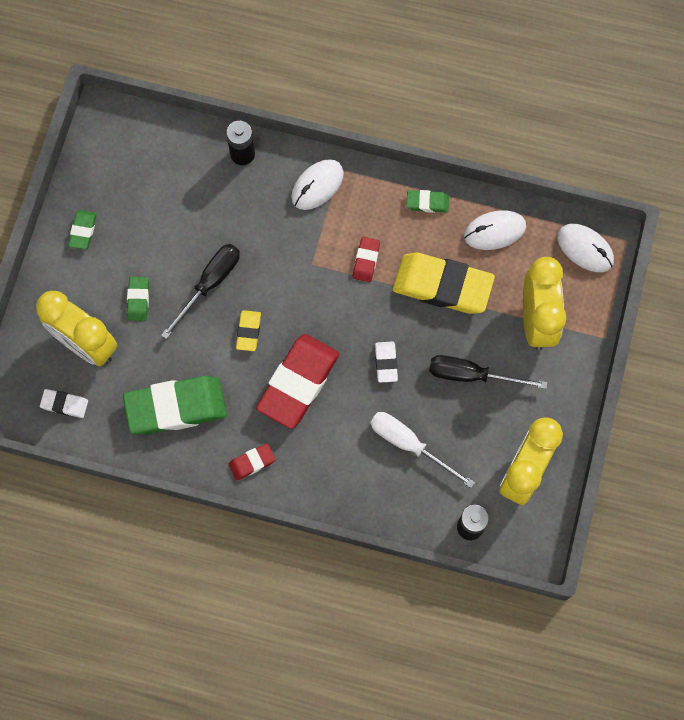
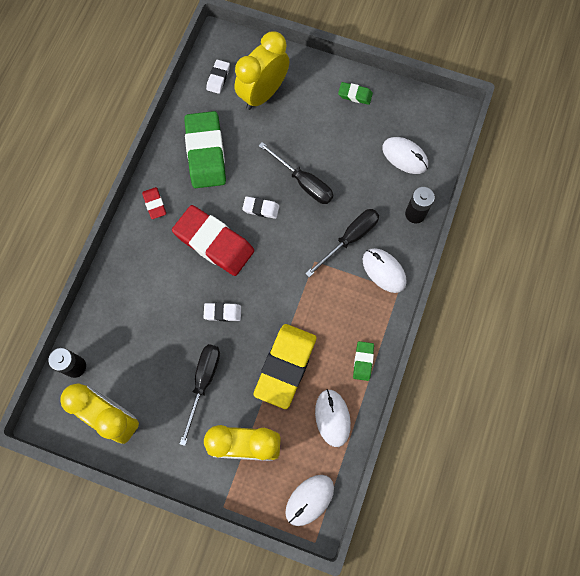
camera: 95 degrees right, 0 degrees up
green eraser [127,277,149,321] -> none
yellow eraser [236,310,261,351] -> white eraser [242,196,279,219]
red eraser [353,237,380,282] -> none
white screwdriver [370,412,475,488] -> none
none -> black screwdriver [305,209,379,277]
none -> white mouse [382,137,428,174]

